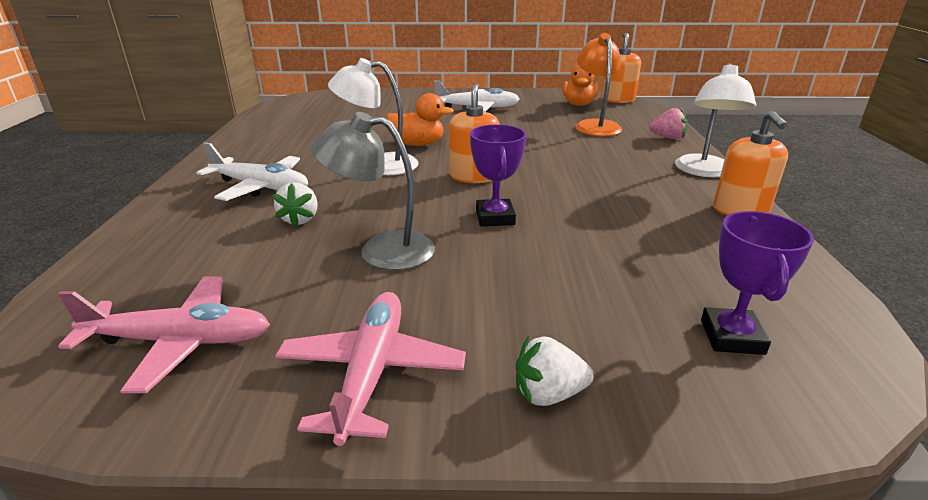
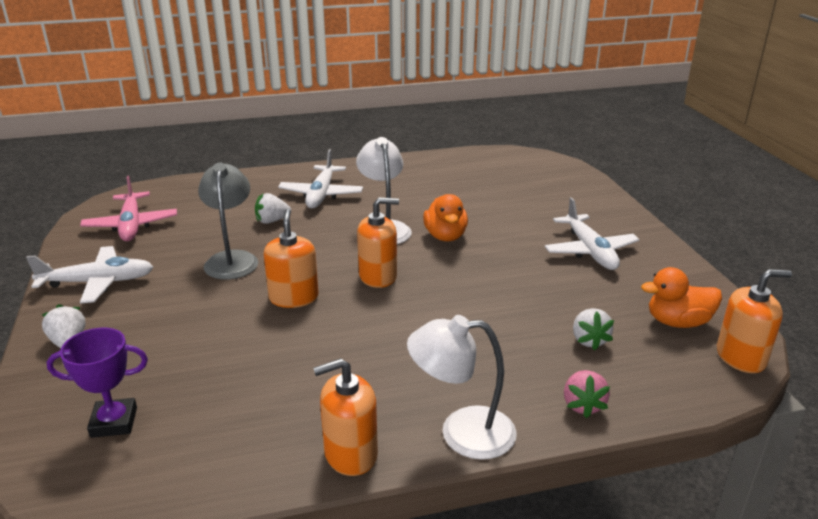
camera: 75 degrees right, 0 degrees up
pink plane [275,292,466,446] -> white plane [26,246,153,304]
purple trophy [470,124,526,226] -> orange soap dispenser [264,209,319,308]
orange lamp [575,33,622,136] -> white strawberry [573,308,614,350]

